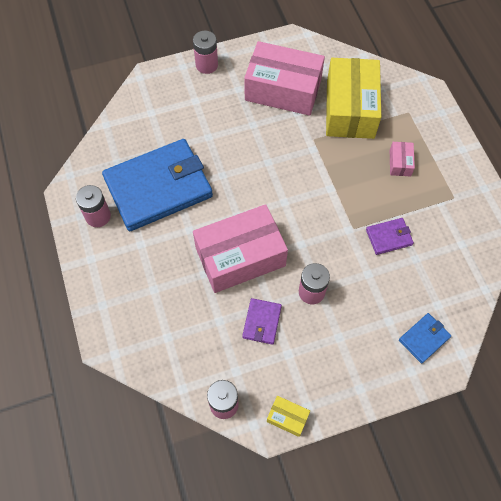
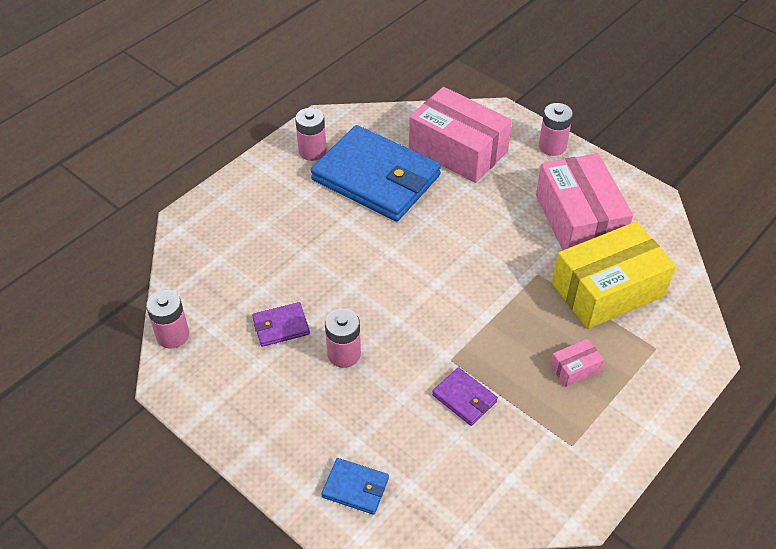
camera: 60 degrees right, 15 degrees down
pink box [193,204,288,293] -> pink box moved to [409,87,512,183]
yellow box [267,396,310,437] -> none

